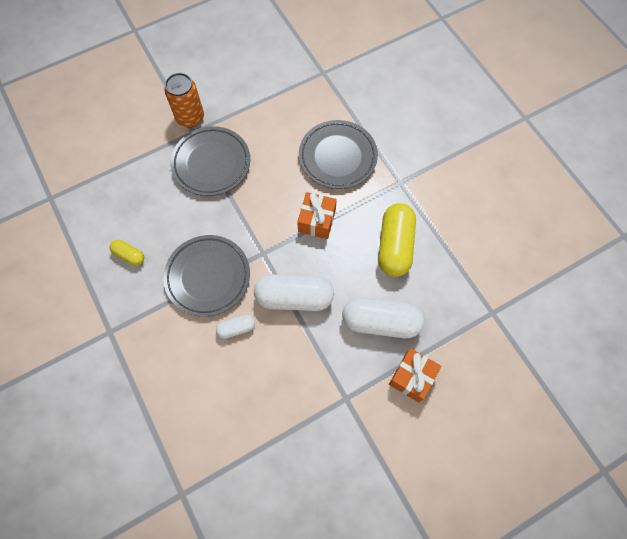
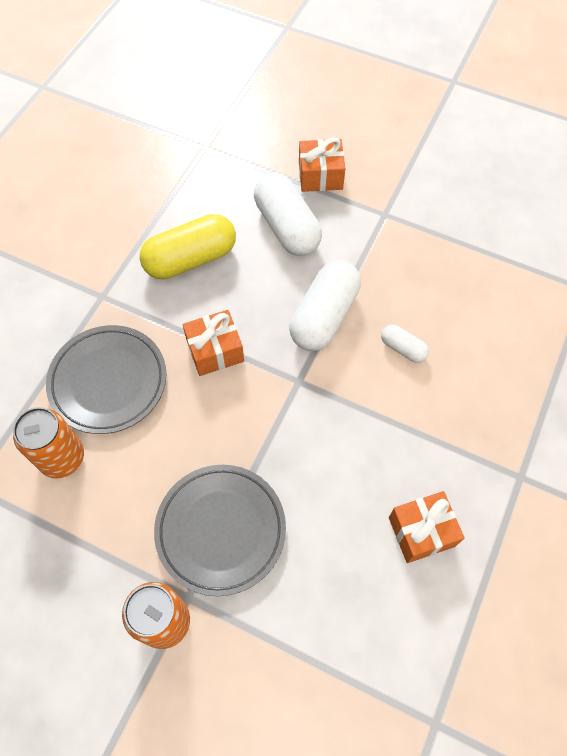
camera: 125 degrees left, 5 degrees down
yellow capsule [110,240,144,266] -> orange gift [389,491,464,563]
grey plate [163,235,250,317] -> none
white capsule [254,274,334,311] -> white capsule turned 60 degrees clockwise [290,260,361,351]
none -> orange can [13,407,84,479]

